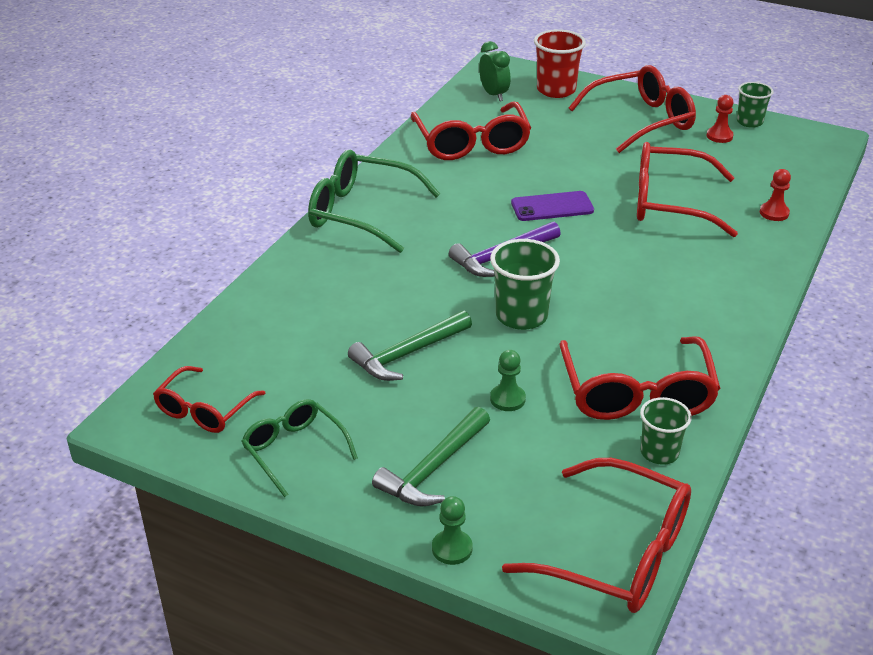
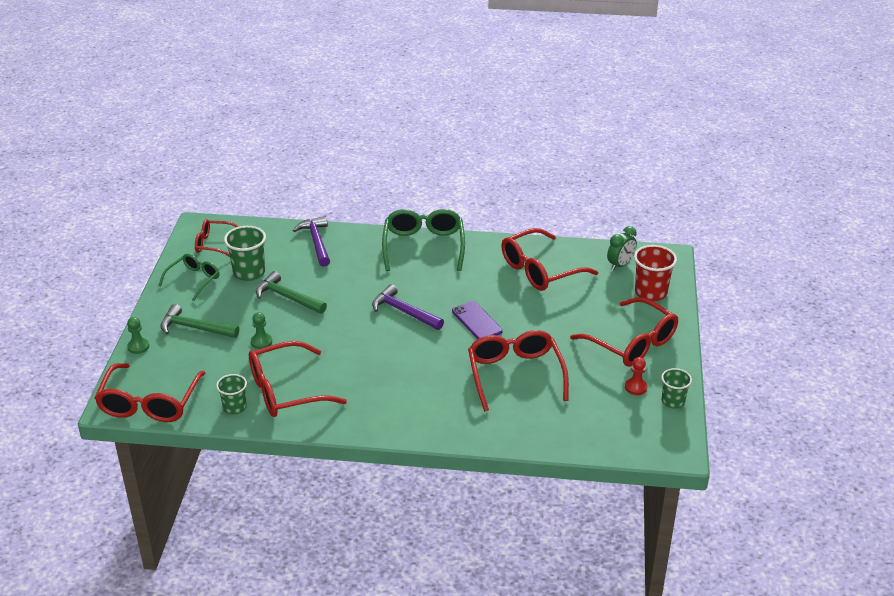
camera: 70 degrees right, 0 degrees up
green cup [490,239,560,330] -> green cup moved to [224,226,266,281]
red pawn [760,169,791,221] -> none
none -> purple hammer [293,216,330,267]

